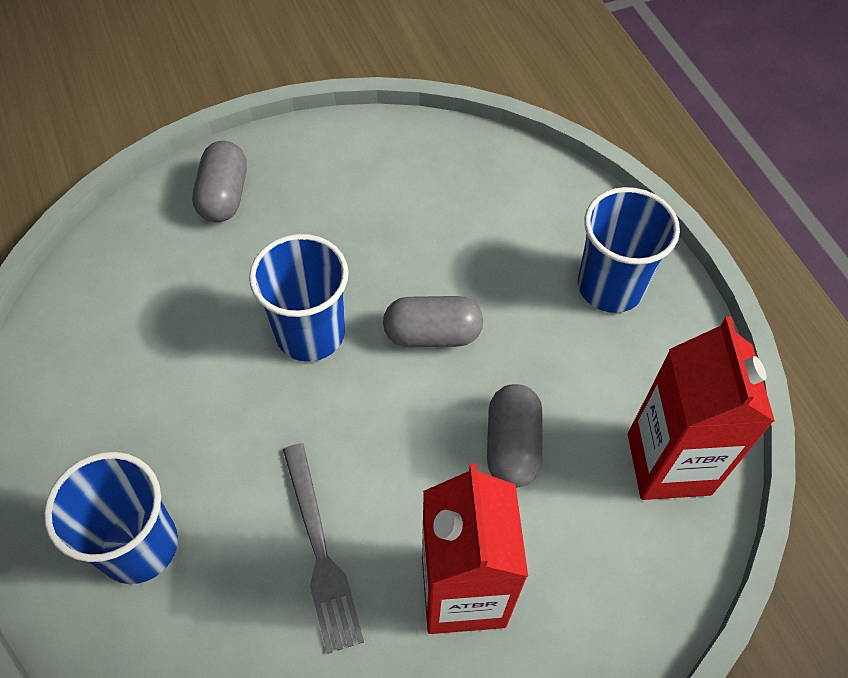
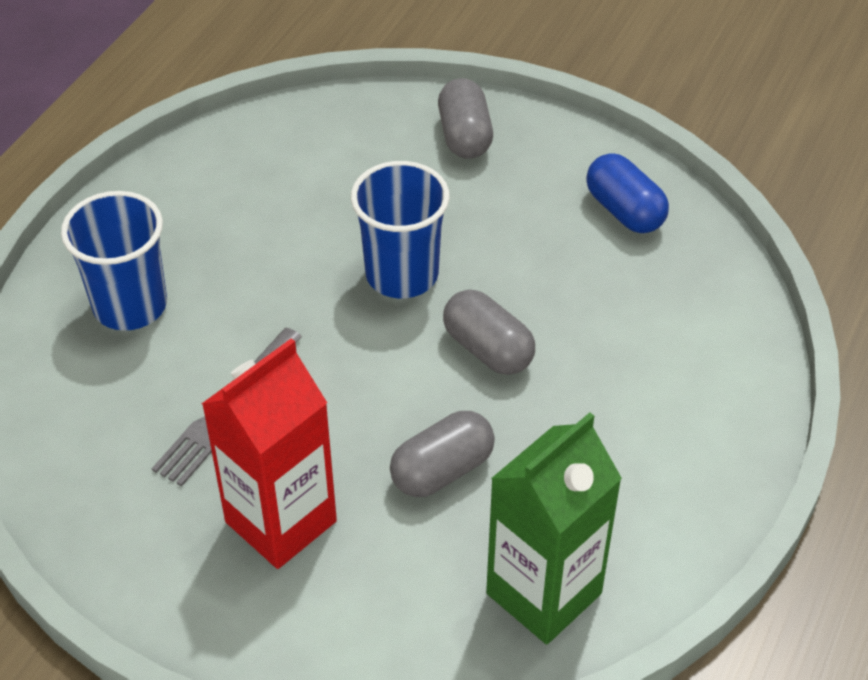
camera: 50 degrees right, 10 degrees down
grey capsule [192,141,247,223] -> grey capsule turned 60 degrees counterclockwise [438,78,493,159]
blue cup [578,187,680,313] -> none
red carton [628,316,775,500] -> green carton [486,412,622,645]
none -> blue capsule [586,153,669,233]

